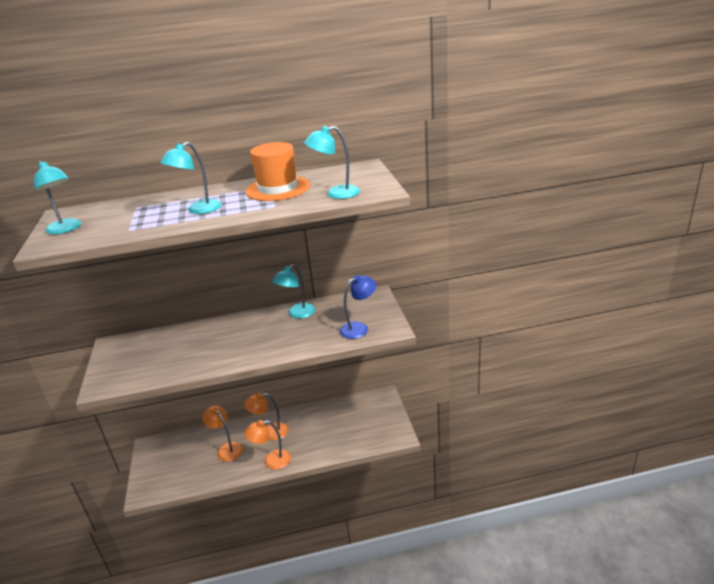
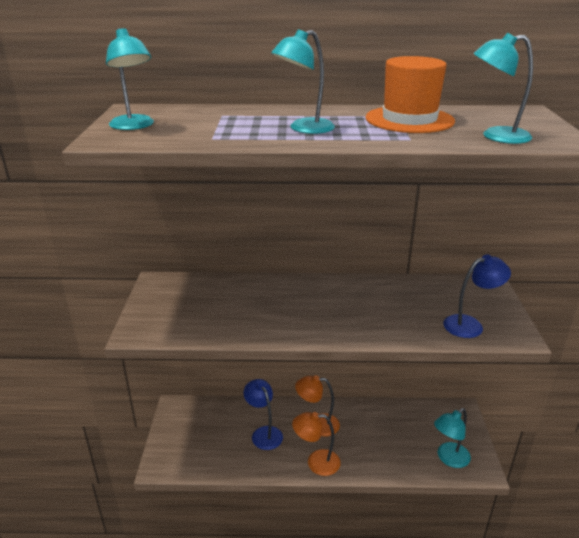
camera: 10 degrees right, 0 degrees up
orange lamp [203,405,243,461] -> blue lamp [243,379,283,450]
turquoise lamp [272,264,315,319] -> turquoise lamp moved to [434,408,471,468]

